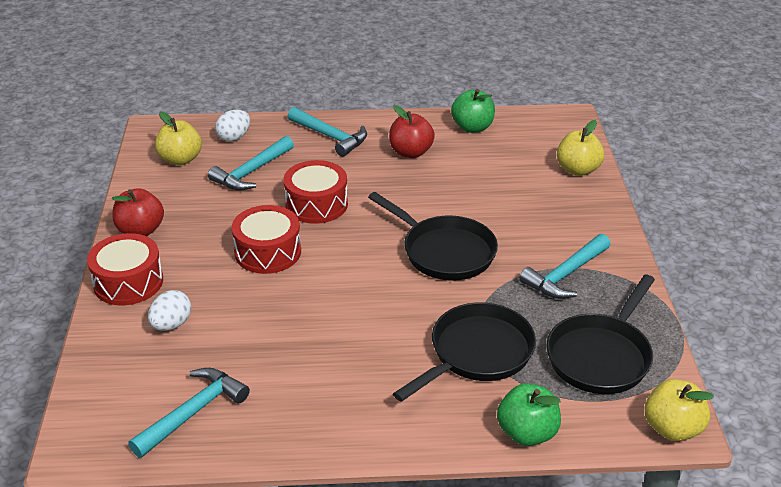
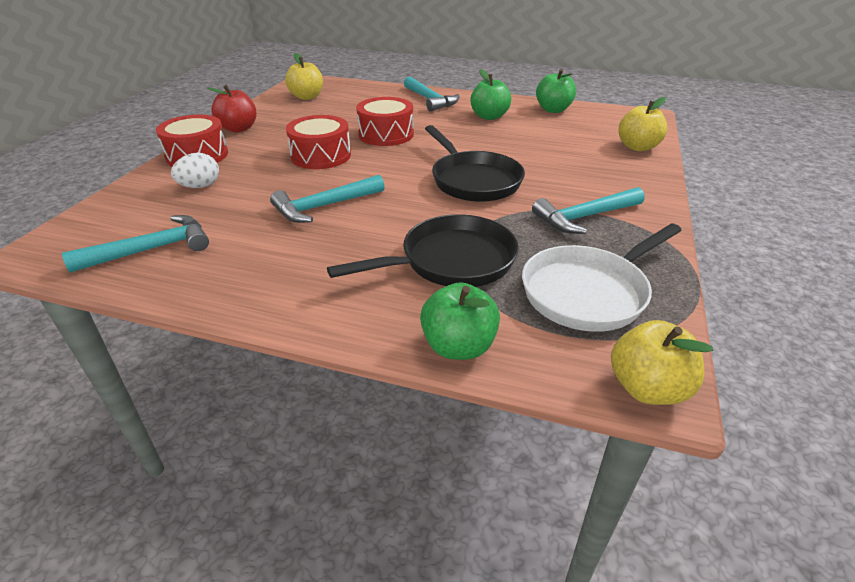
camera: 20 degrees right, 0 degrees up
turquoise hammer [208,136,294,190] -> turquoise hammer moved to [270,175,385,223]
white egg [215,110,250,142] -> none
red apple [389,105,435,158] -> green apple [470,69,511,120]
black pan [547,274,655,394] -> white pan [522,223,682,332]

